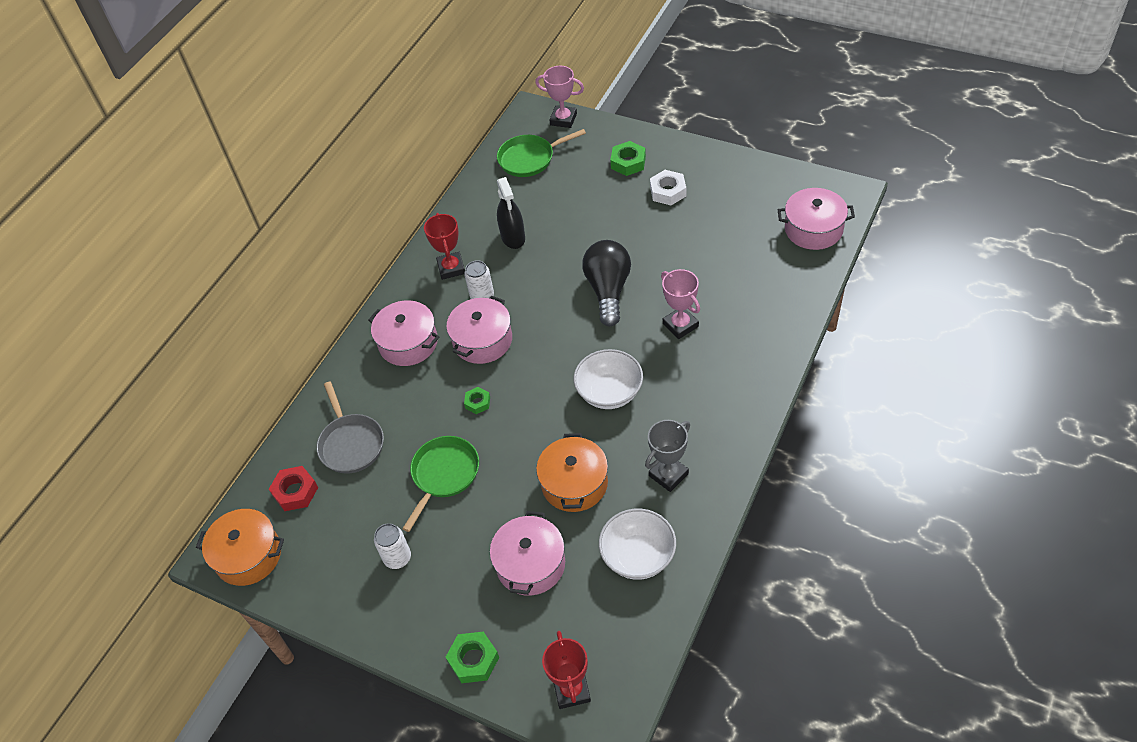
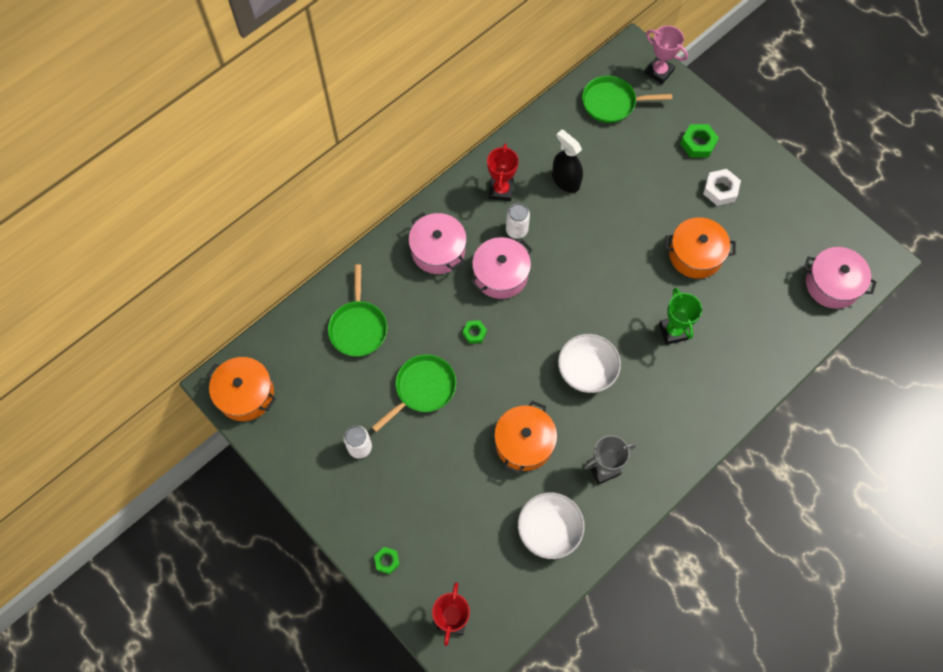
camera: 15 degrees right, 15 degrees up
red nut [269,466,318,511] -> none
grey pan [316,382,384,473] -> green pan [328,264,387,357]
green nut [446,632,499,683] -> green nut [374,547,400,574], size x0.62
pink pot [490,511,565,596] -> none
black spray bottle [497,177,525,249] -> black spray bottle turned 135 degrees clockwise [552,130,583,193]
black light bulb [582,240,631,326] -> none
pink trophy [661,269,700,339] -> green trophy [659,288,702,345]
none -> orange pot [665,217,736,278]

